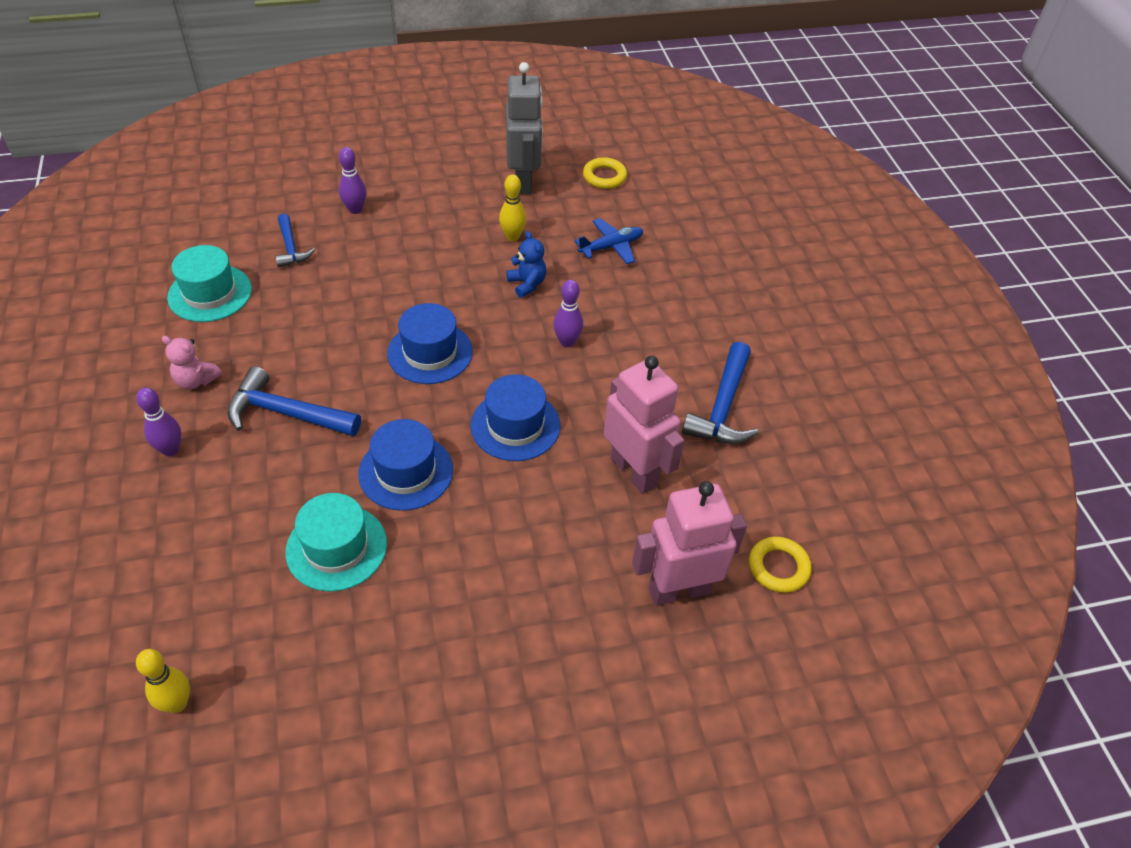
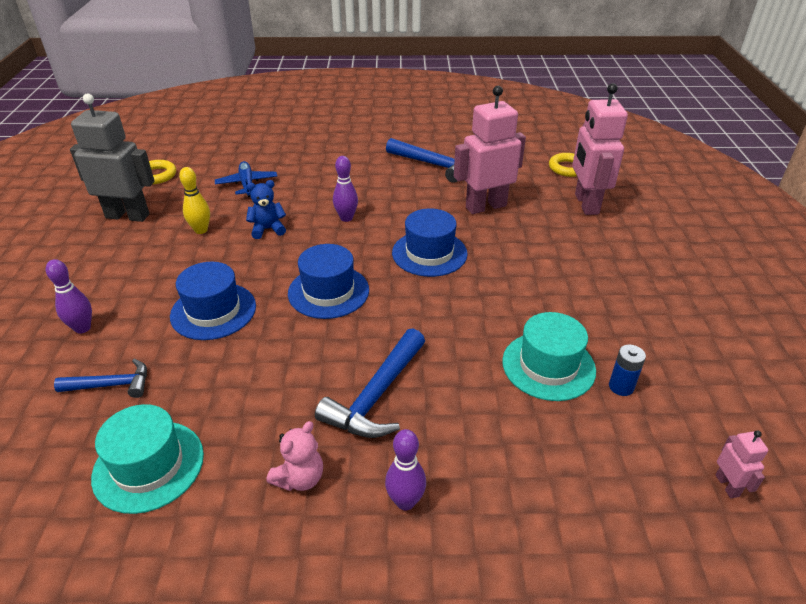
camera: 75 degrees left, 10 degrees down
yellow bowling pin [136,649,190,713] -> pink robot [715,430,768,498]
blue hat [358,419,453,511] -> blue hat moved to [170,262,256,340]
none -> blue battery [609,345,646,396]

